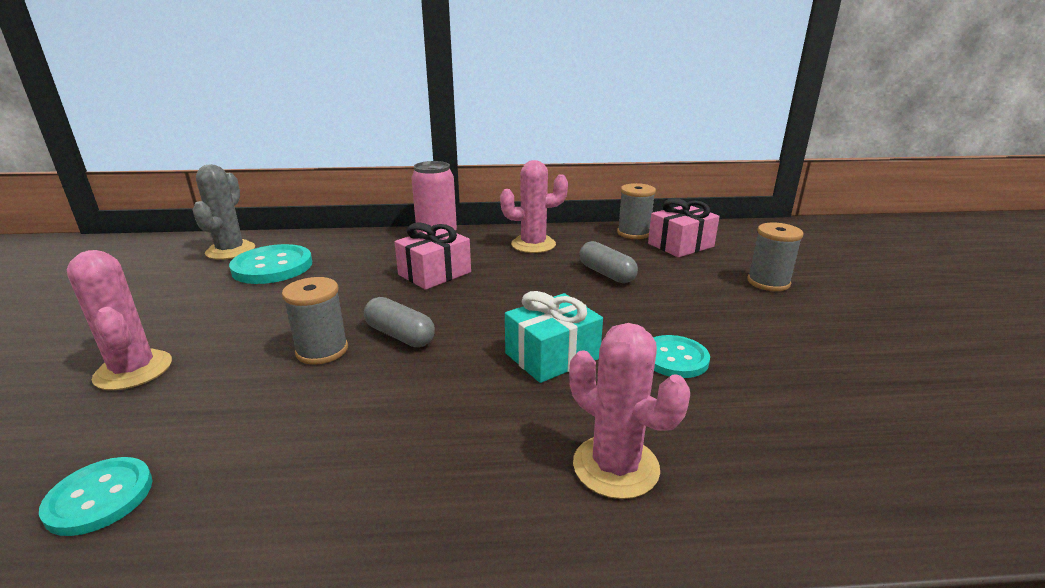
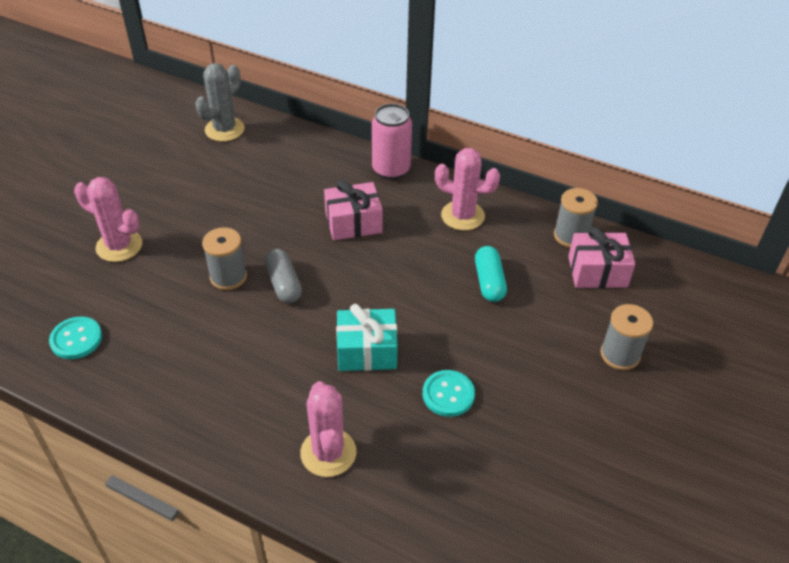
camera: 30 degrees right, 20 degrees up
pink cactus [67,250,172,390] -> pink cactus turned 60 degrees counterclockwise [74,177,142,262]
turquoise button [229,244,312,284] -> none
grey capsule [579,241,638,283] -> turquoise capsule [475,246,507,302]

